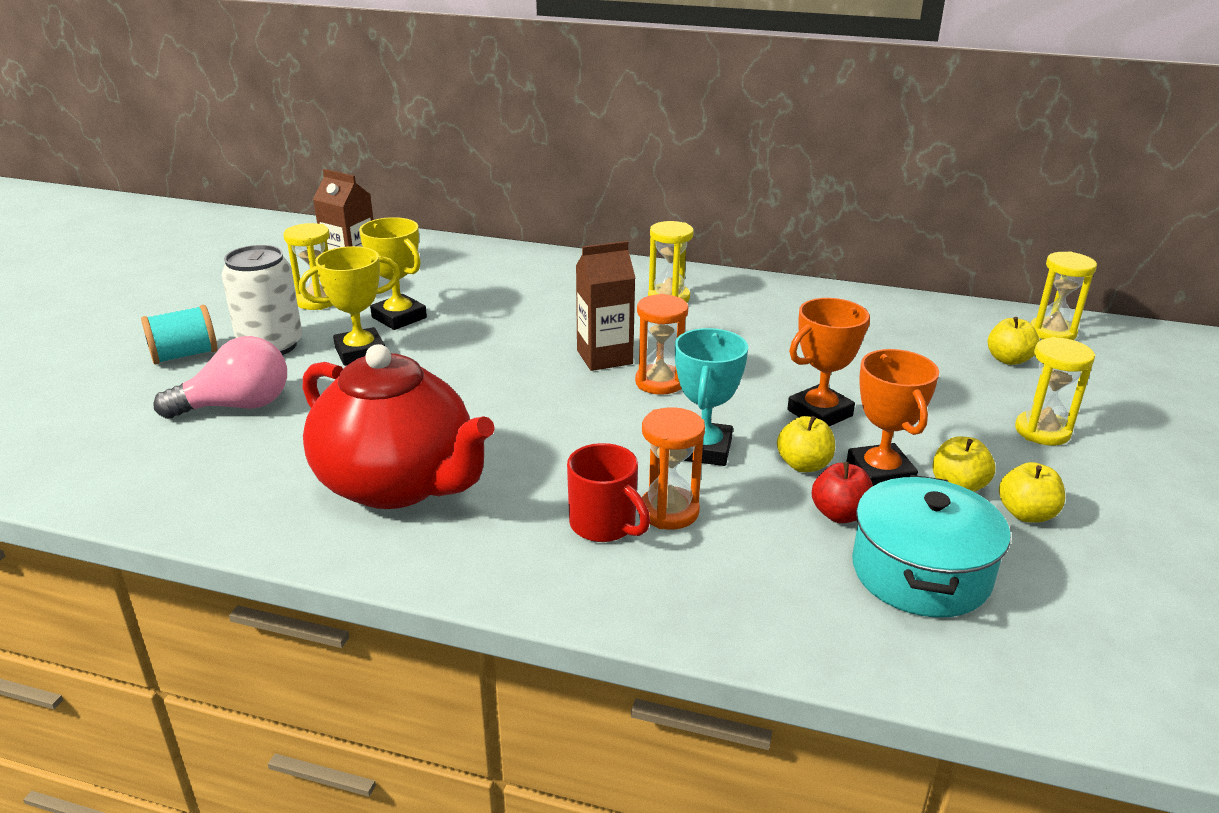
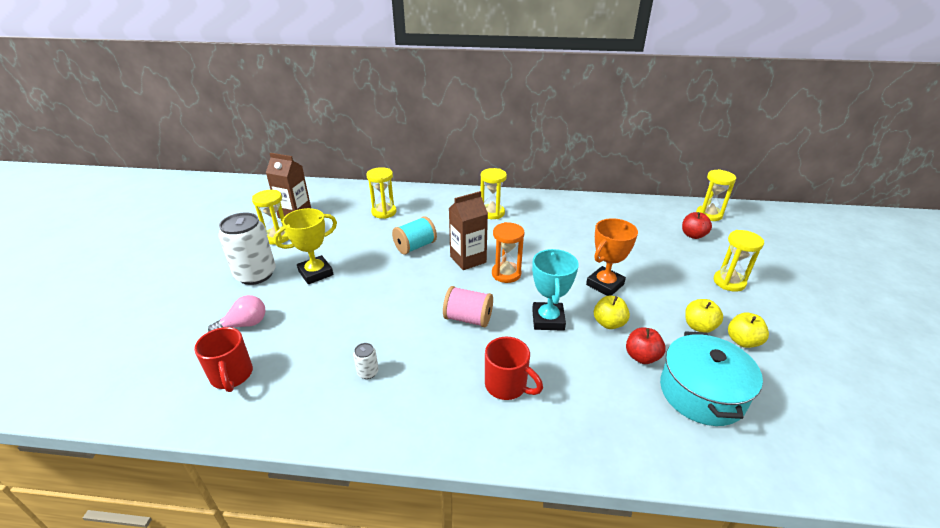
camera: 10 degrees left, 5 degrees up
turquoise spool [141,305,218,364] -> turquoise spool moved to [392,216,437,254]
pink light bulb [153,336,287,419] -> pink light bulb [208,295,265,332], size x0.66
red teapot [302,344,495,509] -> white can [353,343,379,379]
yellow trophy [359,217,427,330] -> none
orange hourglass [642,407,705,529] -> none
orange trophy [847,349,939,486] -> none
yellow apple [988,317,1040,365] -> red apple [682,212,712,239]
none -> red mug [194,327,253,392]
none -> yellow hourglass [366,167,396,219]
none -> pink spool [443,286,493,327]

